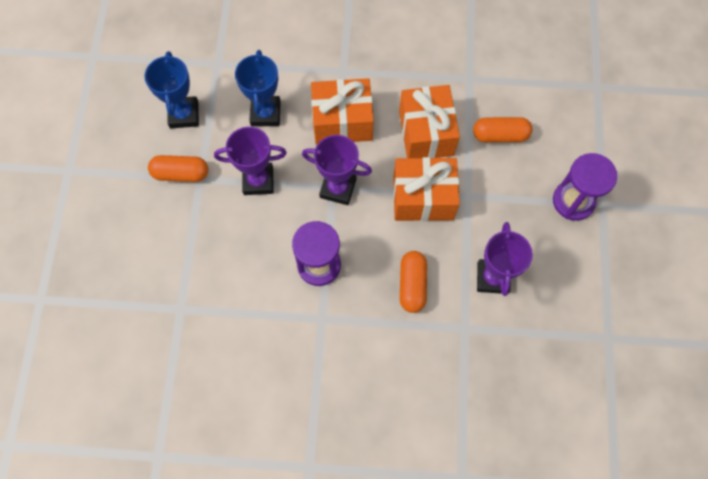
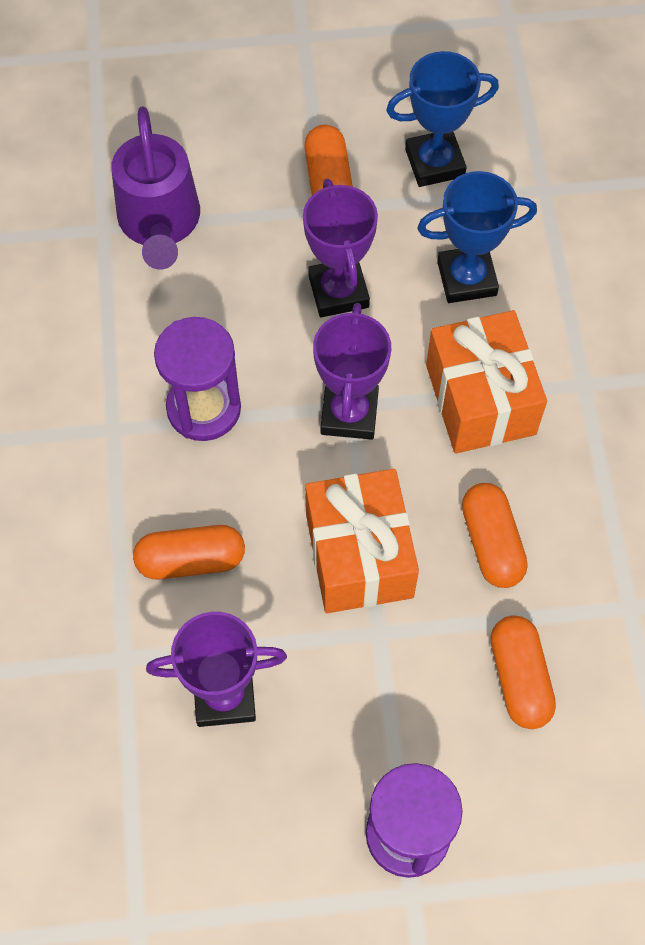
camera: 80 degrees right, 5 degrees down
orange gift [399,85,460,158] -> orange capsule [462,483,528,588]
none -> purple watering can [111,106,200,269]

